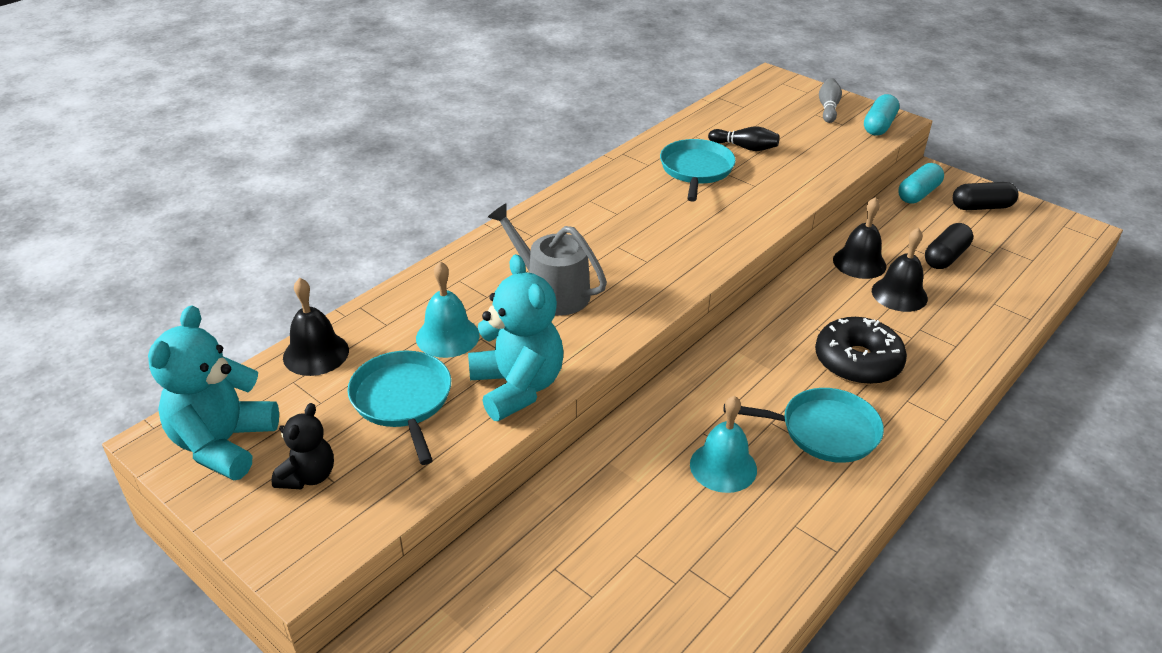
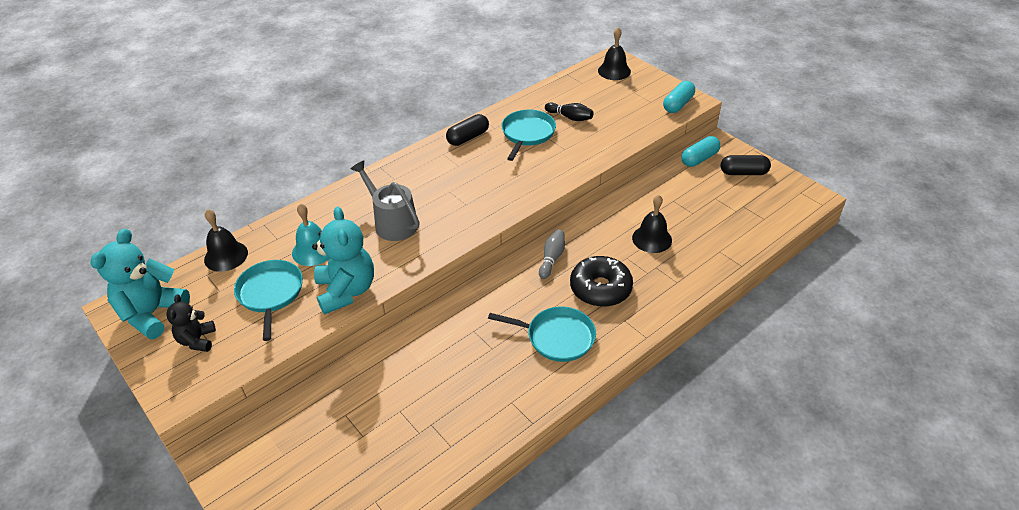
camera: 10 degrees right, 5 degrees up
black teddy bear [271,403,334,489] -> black teddy bear turned 150 degrees clockwise [166,295,216,352]
turquoise bell [690,396,757,493] -> none
grey bowling pin [819,78,842,123] -> grey bowling pin moved to [539,229,565,279]
black bell [833,197,886,279] -> black bell moved to [598,27,631,80]
black capsule [925,223,973,269] -> black capsule moved to [446,114,489,146]

